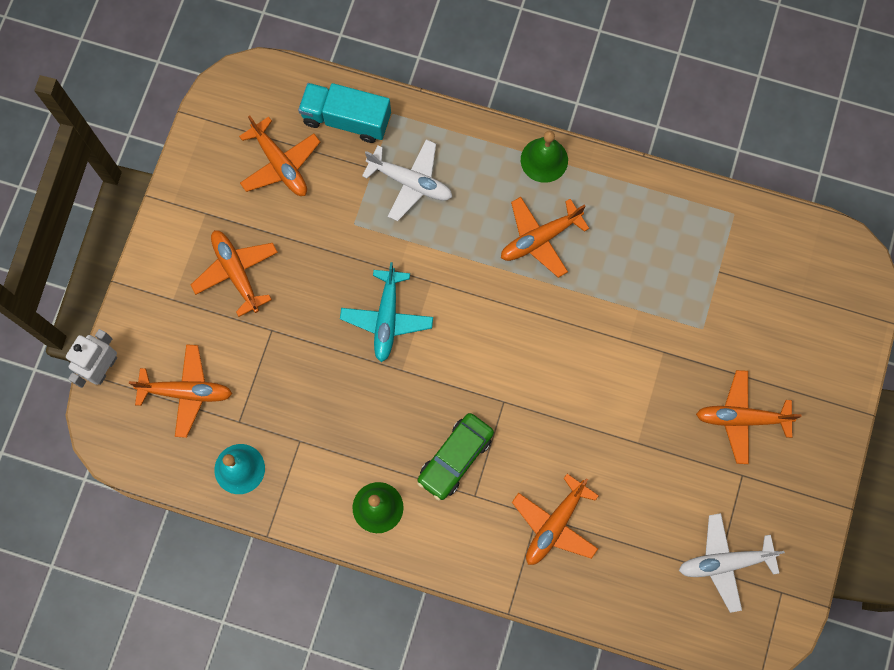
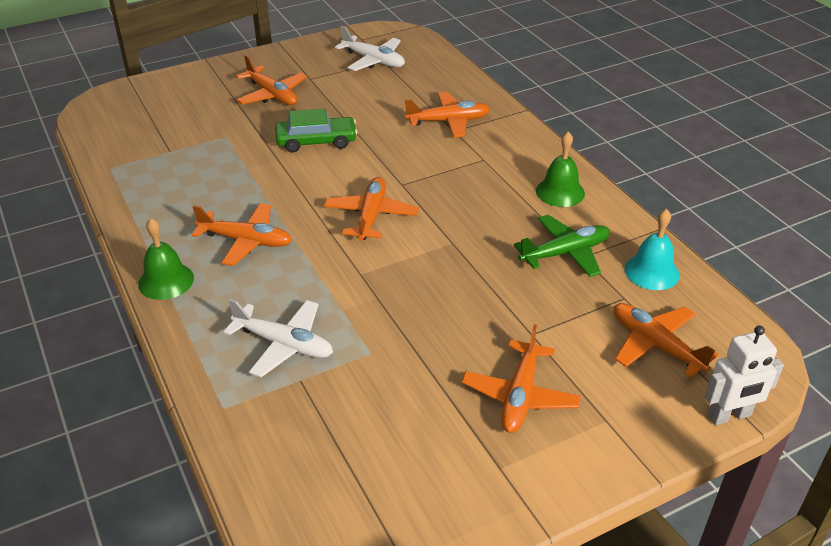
camera: 135 degrees left, 35 degrees down
orange plane [239,116,320,196] -> orange plane moved to [324,177,419,241]
turquoise truck [298,83,391,143] -> none
turquoise plane [340,262,433,362] -> none
white plane [362,139,452,221] -> white plane turned 135 degrees clockwise [224,299,333,377]
green car [418,413,494,500] -> green car moved to [275,108,358,153]
none -> green plane [514,215,610,277]

